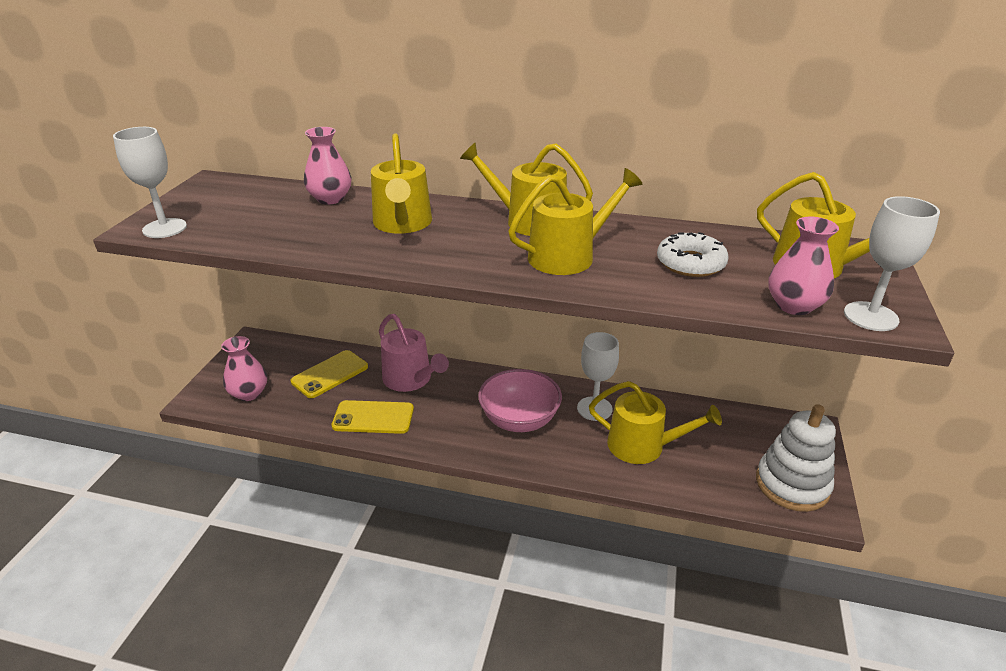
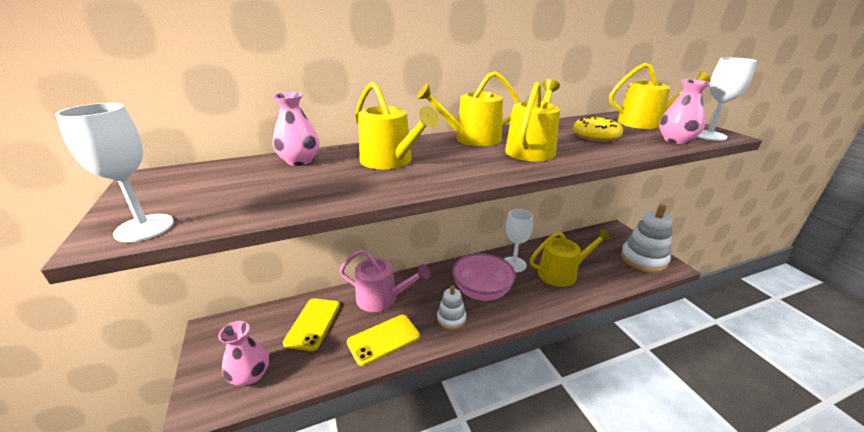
camera: 35 degrees left, 5 degrees down
white donut [657,232,729,277] -> yellow donut [573,116,623,142]
none -> white stacking toy [437,285,466,330]

